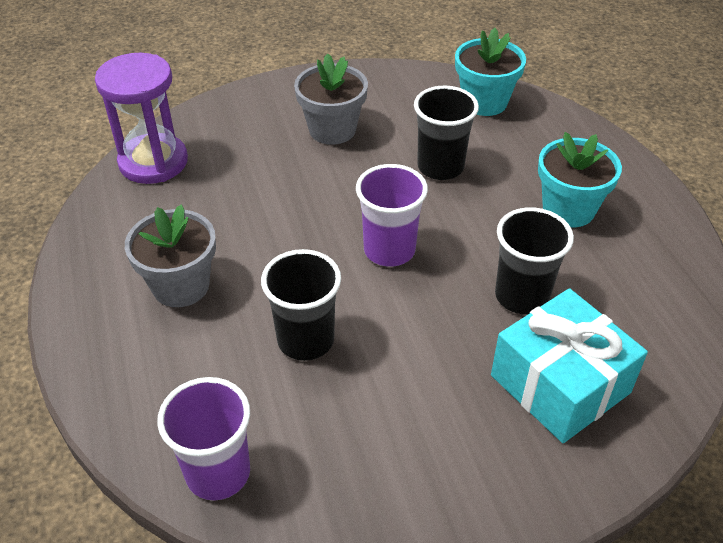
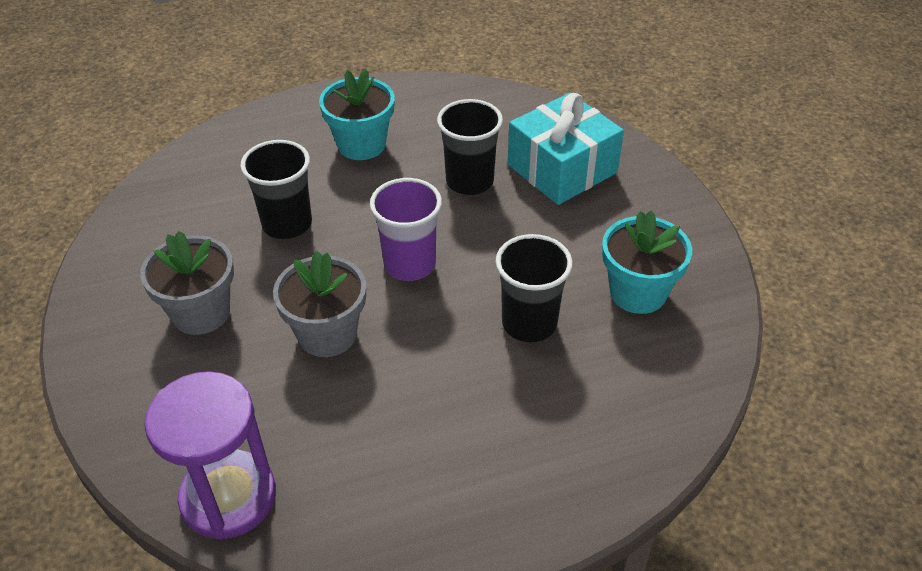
camera: 90 degrees left, 0 degrees up
grey flower pot [125,205,216,307] -> grey flower pot moved to [273,251,366,357]
purple cup [157,377,250,501] -> none
turquoise flower pot [455,28,526,116] -> turquoise flower pot moved to [602,211,692,314]

